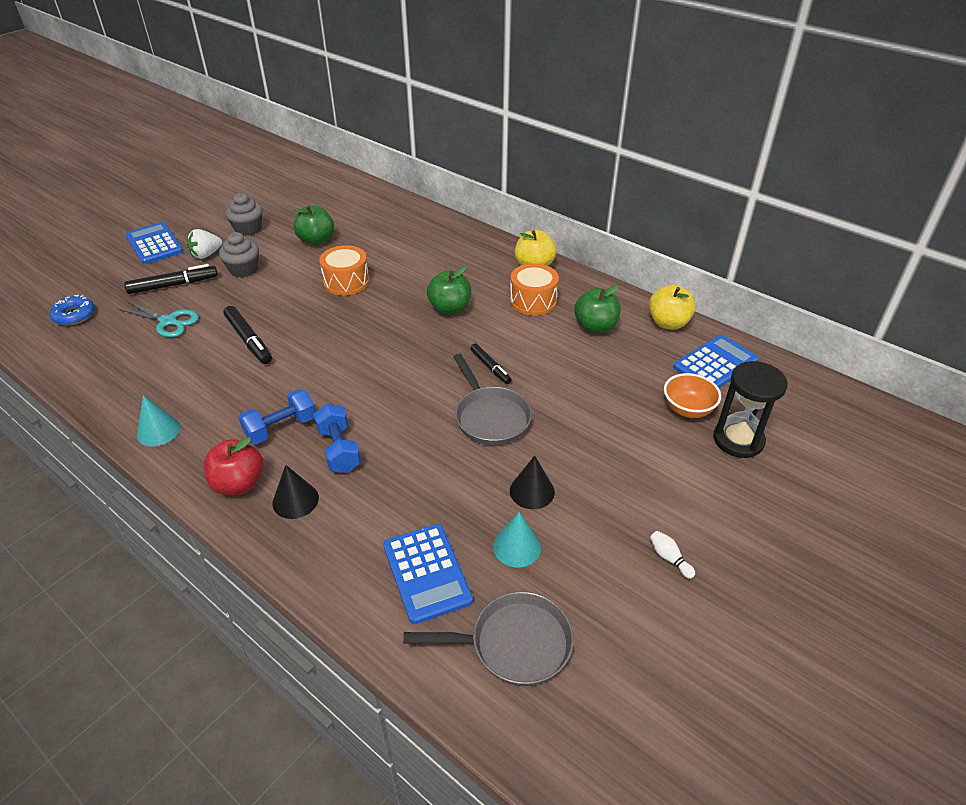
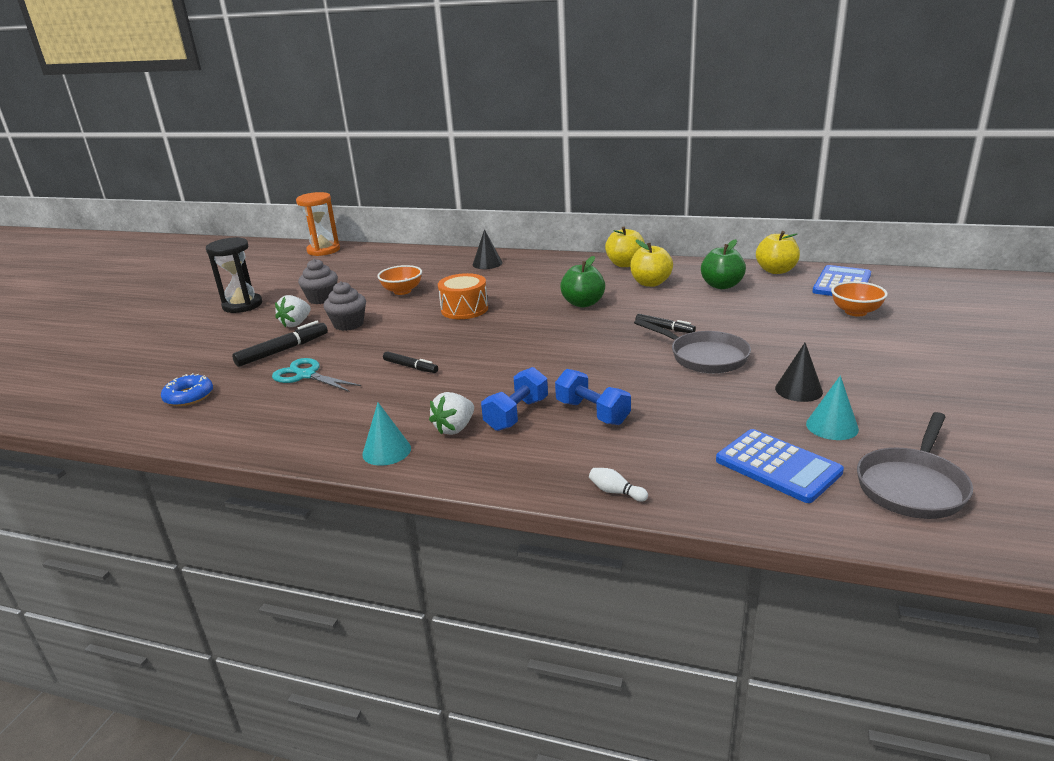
camera: 20 degrees left, 15 degrees down
turquoise scissors [117,301,199,337] -> turquoise scissors turned 150 degrees counterclockwise [272,358,361,392]
blue calculator [125,222,184,264] -> none
red apple [203,437,263,495] -> none
black marker [223,306,272,364] -> black marker [383,351,438,373], size x0.64
black cone [272,465,319,519] -> black cone moved to [473,229,503,269]
green apple [293,205,334,245] -> orange bowl [377,265,422,295]
grey pan [403,591,574,686] -> grey pan turned 150 degrees clockwise [857,412,973,519]
orange drum [510,263,559,316] -> yellow apple [630,240,673,287]
white bowling pin [650,531,695,579] -> white bowling pin moved to [589,468,648,502]
black hourglass [713,361,787,458] -> black hourglass moved to [206,237,262,313]
none -> orange hourglass [296,192,340,256]
none -> white strawberry [429,392,474,435]

